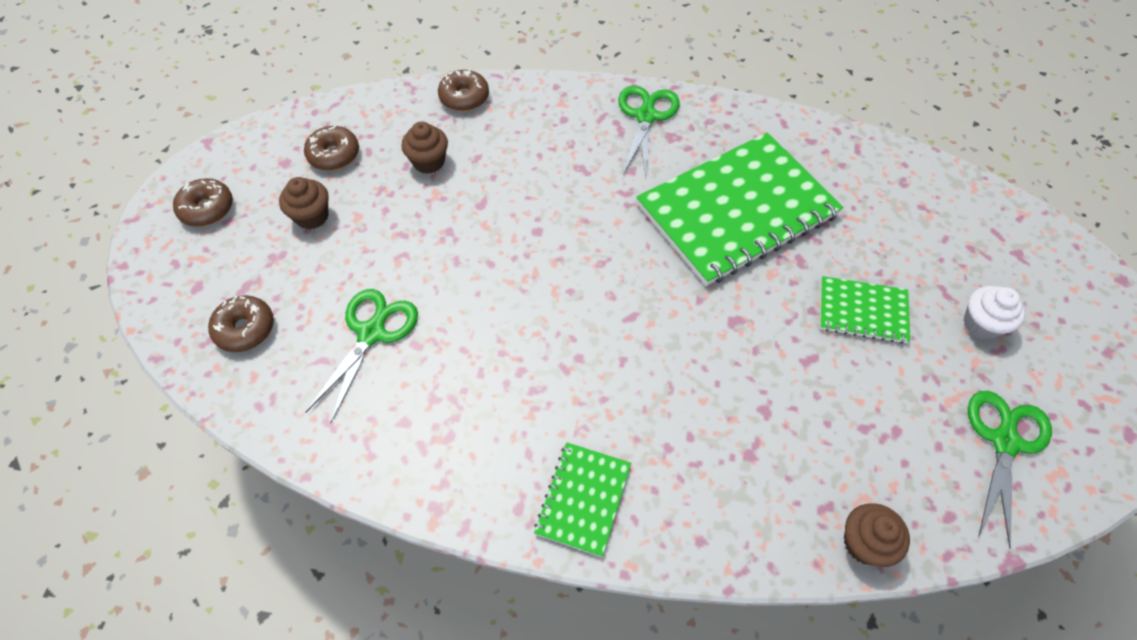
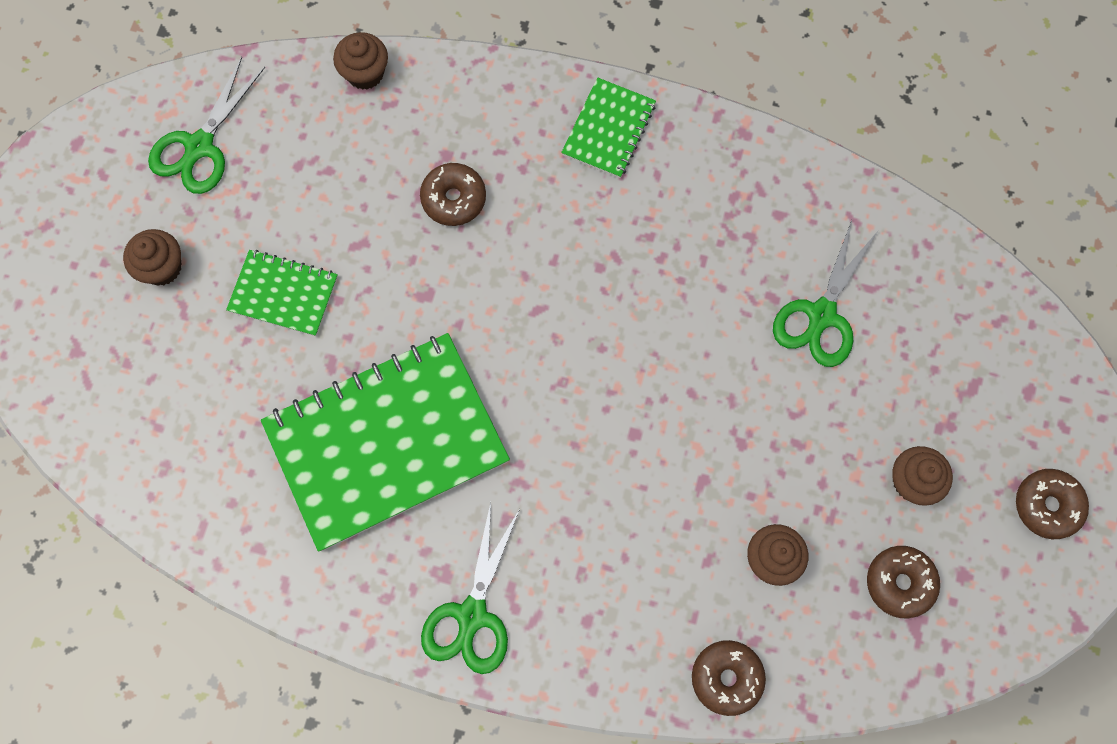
camera: 175 degrees left, 15 degrees up
brown donut [208,295,274,352] -> brown donut moved to [420,163,486,226]
white cupcake [963,286,1025,340] -> brown cupcake [123,229,182,286]

